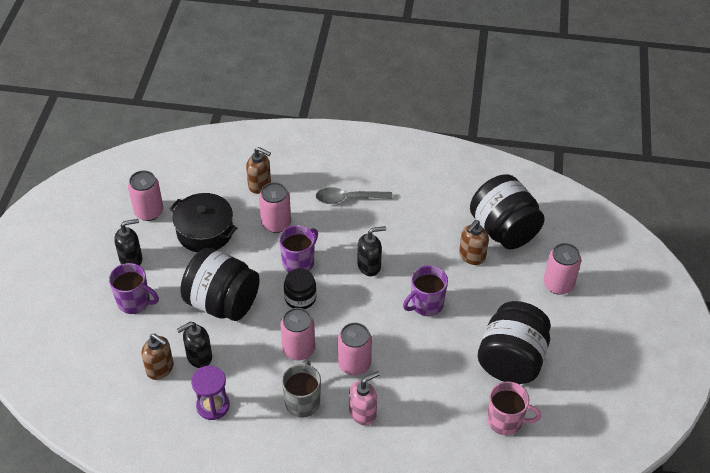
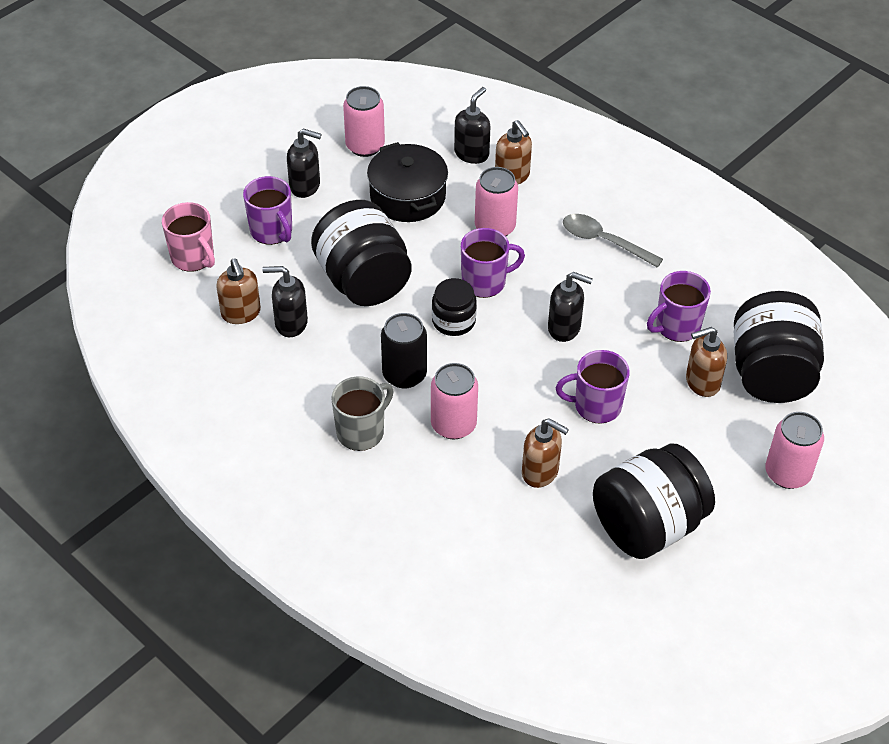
camera: 35 degrees right, 0 degrees up
purple hourglass [191,366,229,420] -> none
pink can [280,308,315,361] -> black can [381,313,427,389]
pink soap dispenser [349,371,380,426] -> none
pink mug [487,381,541,435] -> pink mug moved to [162,202,215,272]
none -> black soap dispenser [454,87,491,164]
none -> brown soap dispenser [522,418,569,488]
none -> purple mug [647,271,711,342]

